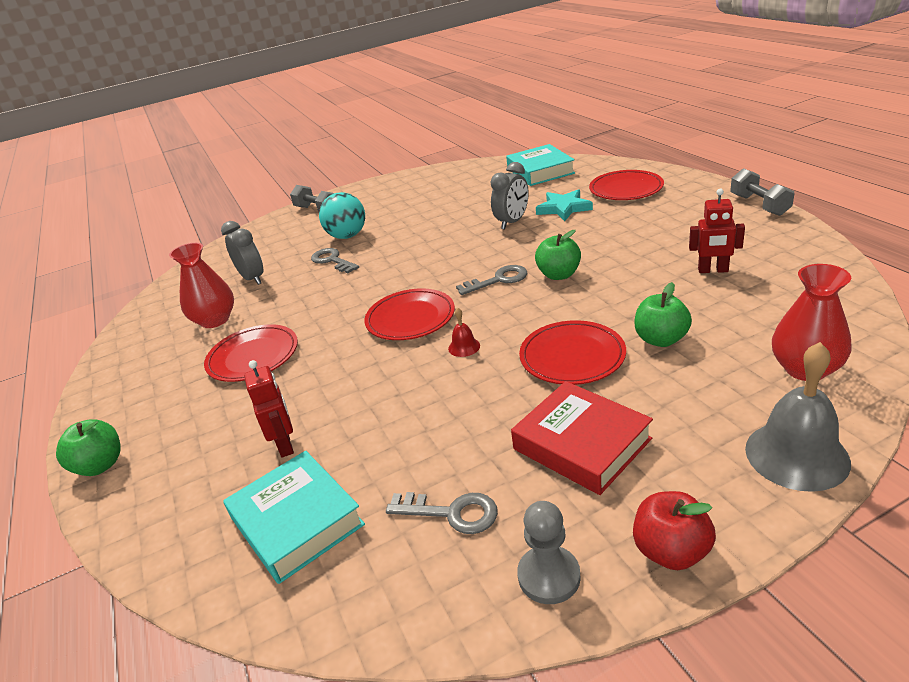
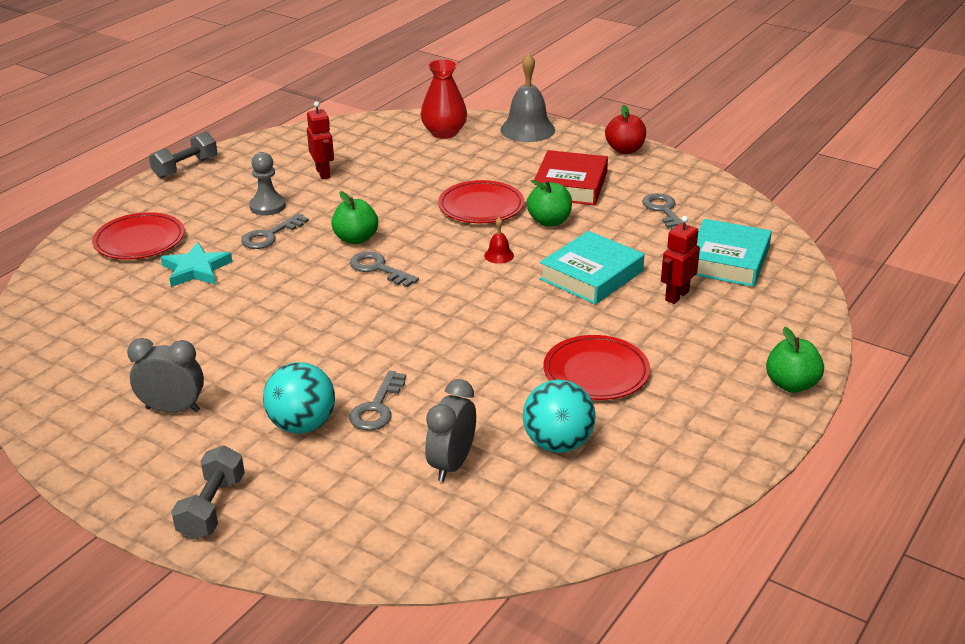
camera: 125 degrees left, 0 degrees up
red vase [169,243,234,328] -> turquoise ball [523,380,596,453]
red plate [364,288,455,340] -> none
grey clock [490,162,529,229] -> grey clock moved to [127,338,204,413]
turquoise book [506,144,575,186] -> turquoise book moved to [539,231,644,304]
grey pawn [517,501,581,604] -> grey pawn moved to [249,152,286,215]
green apple [634,282,692,347] -> green apple moved to [527,180,572,227]
none -> grey key [241,213,309,249]

